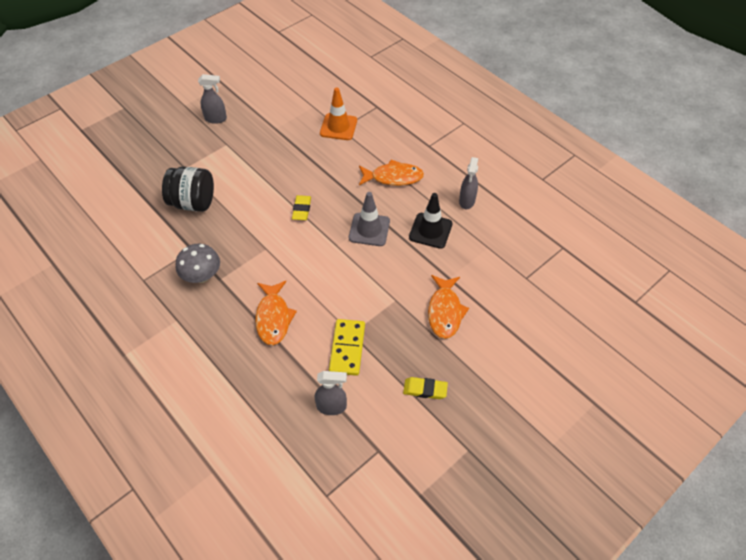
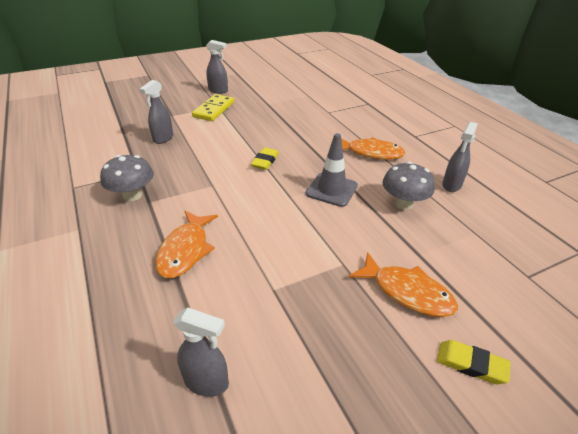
camera: 15 degrees right, 15 degrees down
black jar [162,166,214,212] -> grey spray bottle [140,80,173,144]
orange traffic cone [320,87,357,140] -> none
yellow domino [329,319,365,376] -> yellow domino moved to [192,94,234,121]
yellow eraser [403,377,448,399] -> yellow eraser moved to [437,340,511,384]
black traffic cone [409,193,452,249] -> grey mushroom [382,162,435,210]
orange fish [428,275,469,339] -> orange fish turned 75 degrees counterclockwise [349,252,458,317]

